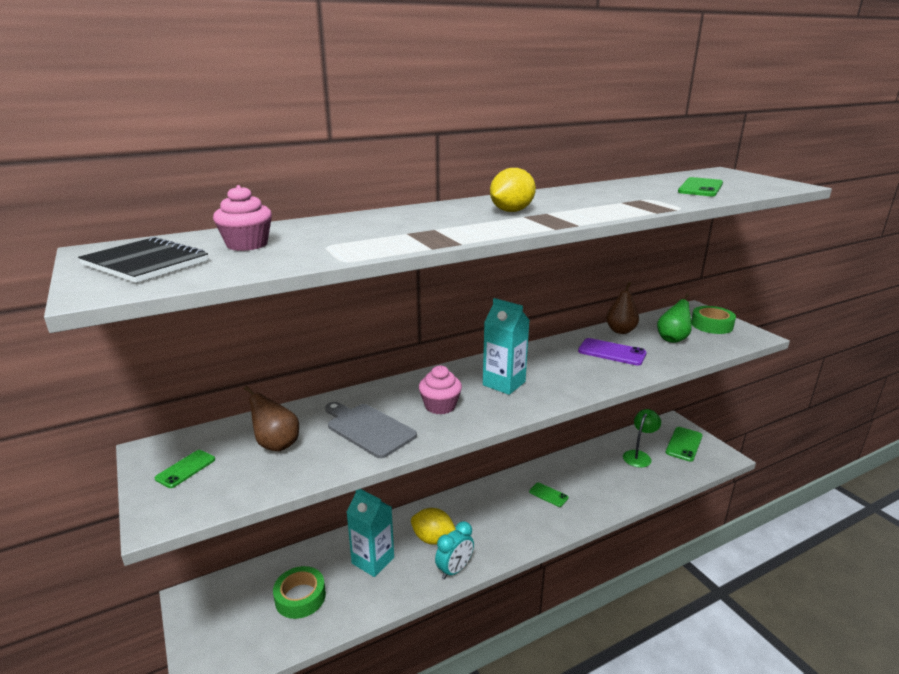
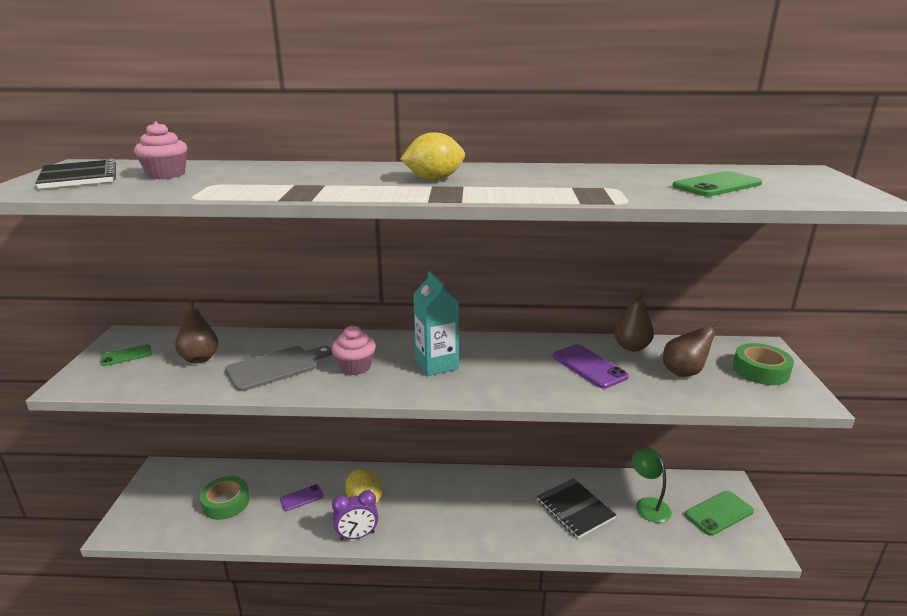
camera: 30 degrees right, 0 degrees up
grey cutting board [325,402,417,458] -> grey cutting board turned 75 degrees clockwise [225,346,332,391]
turquoise carton [346,489,394,577] -> purple phone [280,484,324,511]
turquoise clock [435,521,474,579] -> purple clock [332,490,378,540]
green phone [529,482,569,507] -> none
green lamp [623,409,661,468] -> green lamp turned 90 degrees counterclockwise [632,448,672,523]
green pear [657,294,692,343] -> brown pear [663,321,722,377]
none -> black notebook [537,478,616,539]

